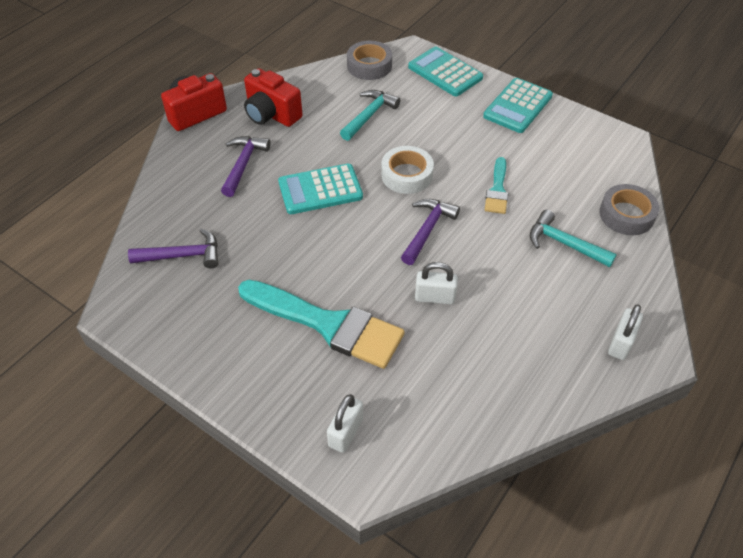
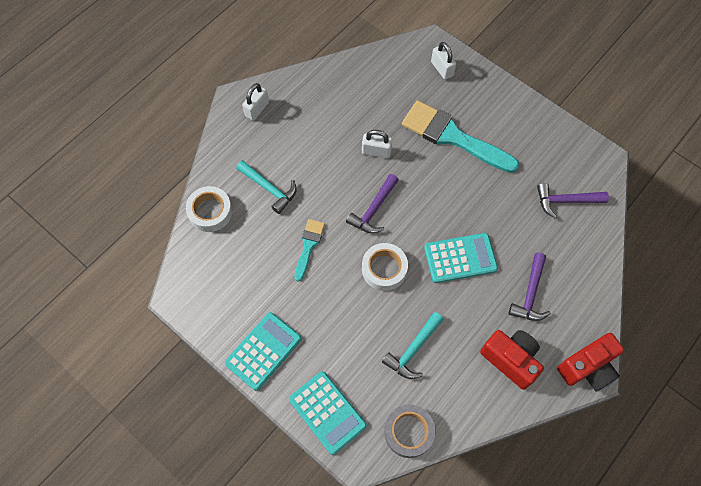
camera: 175 degrees left, 15 degrees up
white padlock [327,394,363,453] -> white padlock turned 60 degrees counterclockwise [431,42,456,80]
grey tape [599,184,659,235] -> white tape [186,186,232,232]

